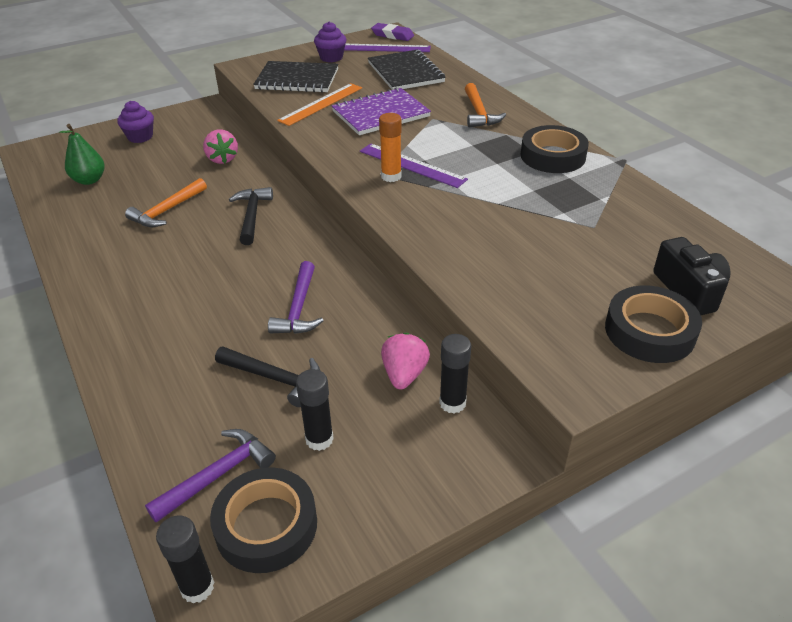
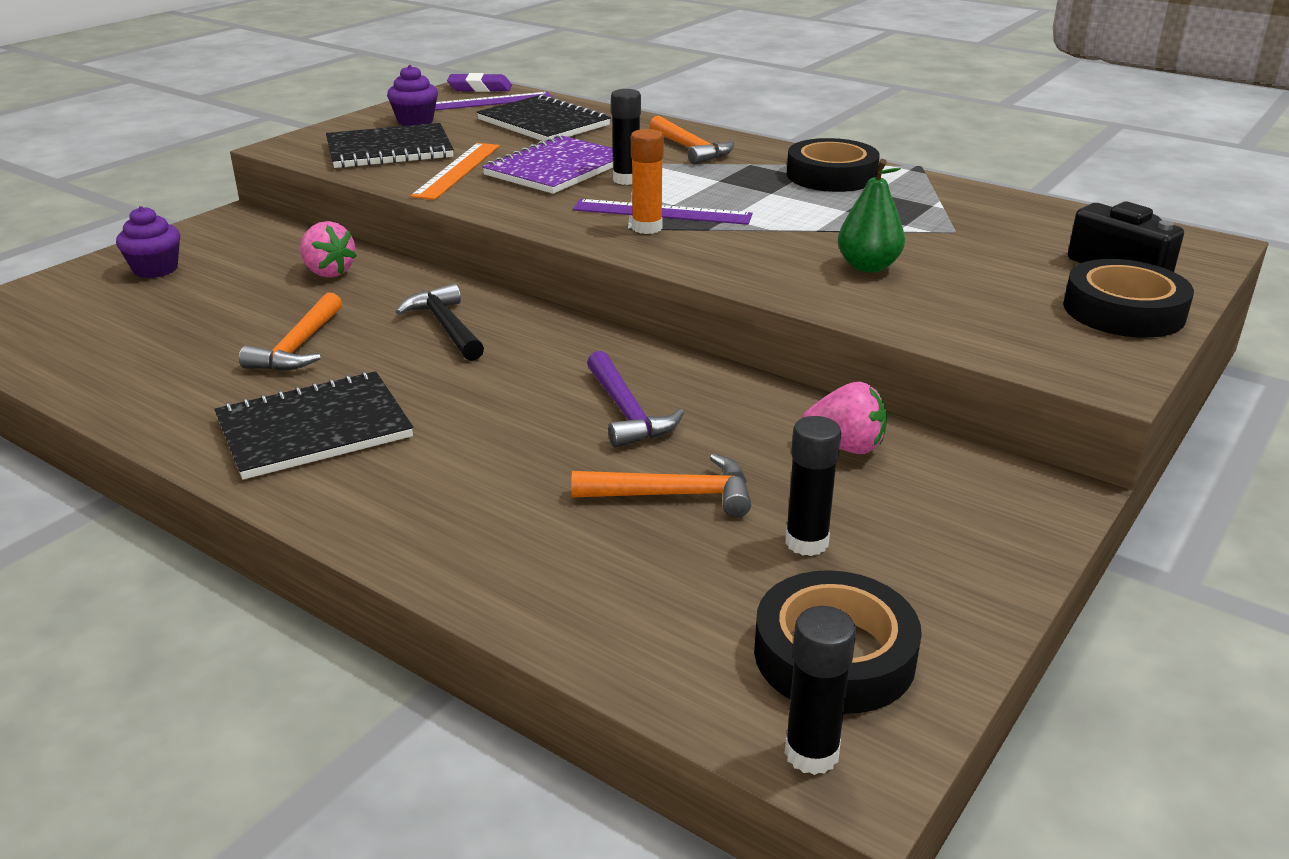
camera: 25 degrees left, 10 degrees down
green pear [59,124,105,185] -> green pear moved to [838,159,905,272]
purple hammer [145,429,276,523] -> none
black hammer [215,346,320,407] -> orange hammer [571,454,751,517]
pink strawberry [381,332,430,389] -> pink strawberry turned 120 degrees clockwise [802,381,887,454]
black glue stick [439,334,471,414] -> black glue stick moved to [611,89,641,185]
none -> black notebook [214,371,413,480]

